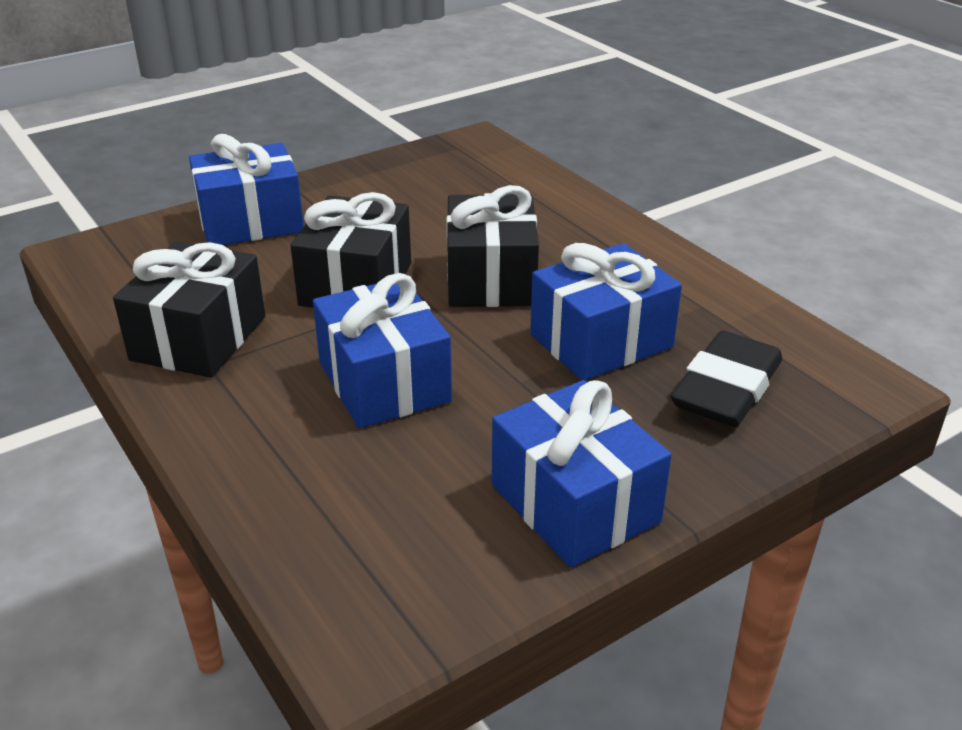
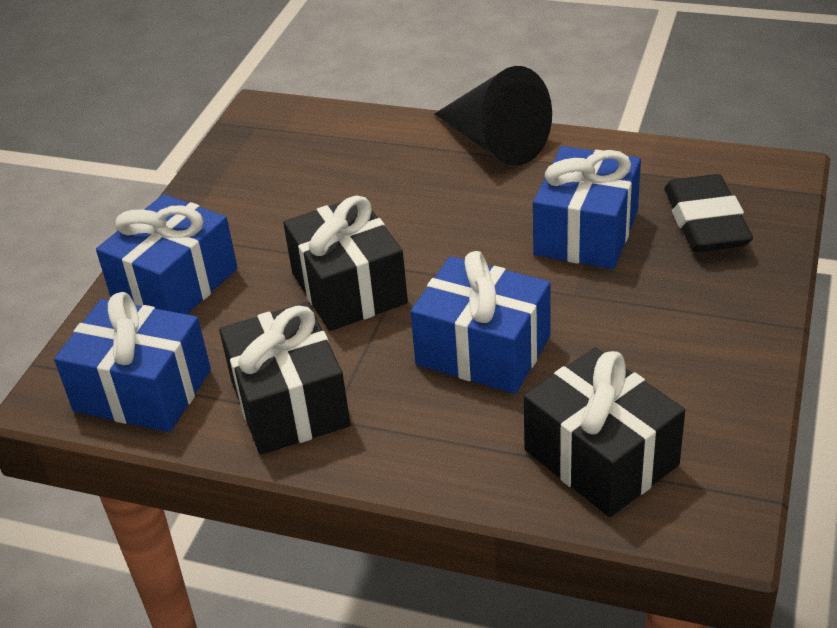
camera: 35 degrees left, 5 degrees up
black gift [446,185,539,307] -> black gift moved to [524,348,685,517]
blue gift [492,380,672,568] -> blue gift moved to [54,292,211,432]
none -> black cone [434,66,552,166]

